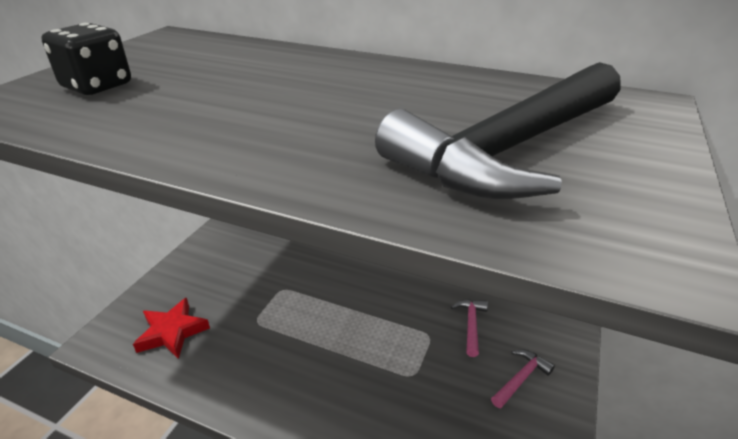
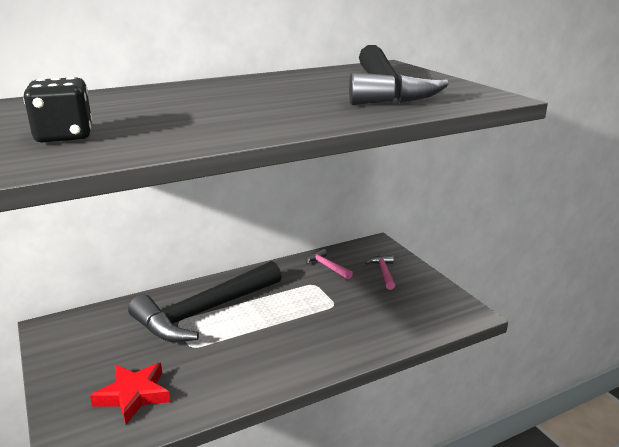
camera: 50 degrees left, 10 degrees down
none -> black hammer [128,261,282,342]

